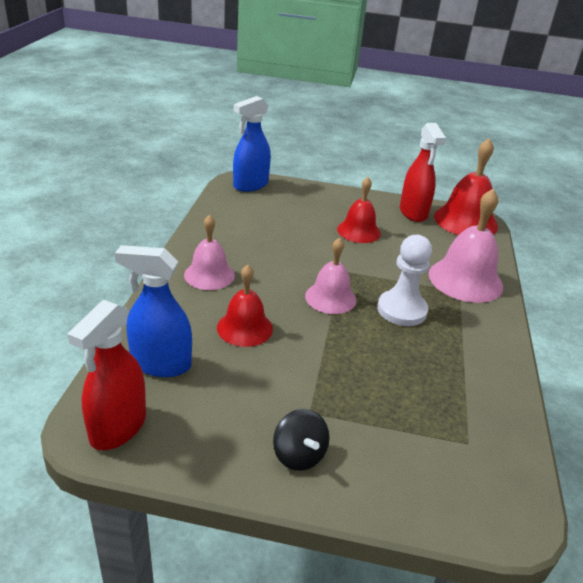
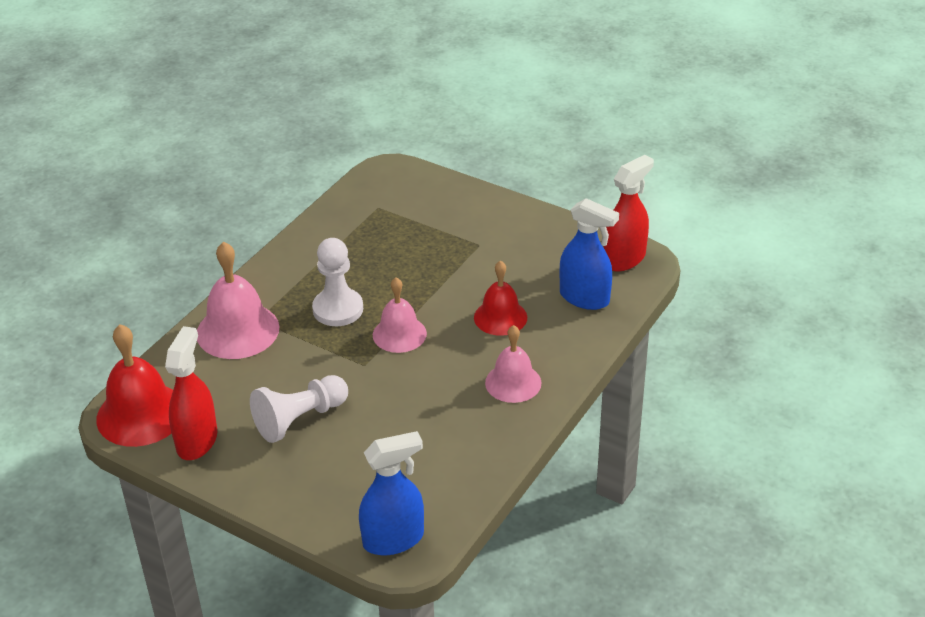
camera: 155 degrees left, 5 degrees up
black spinning top [273,409,329,471] -> none
red bell [337,177,381,243] -> white pawn [250,375,348,443]

